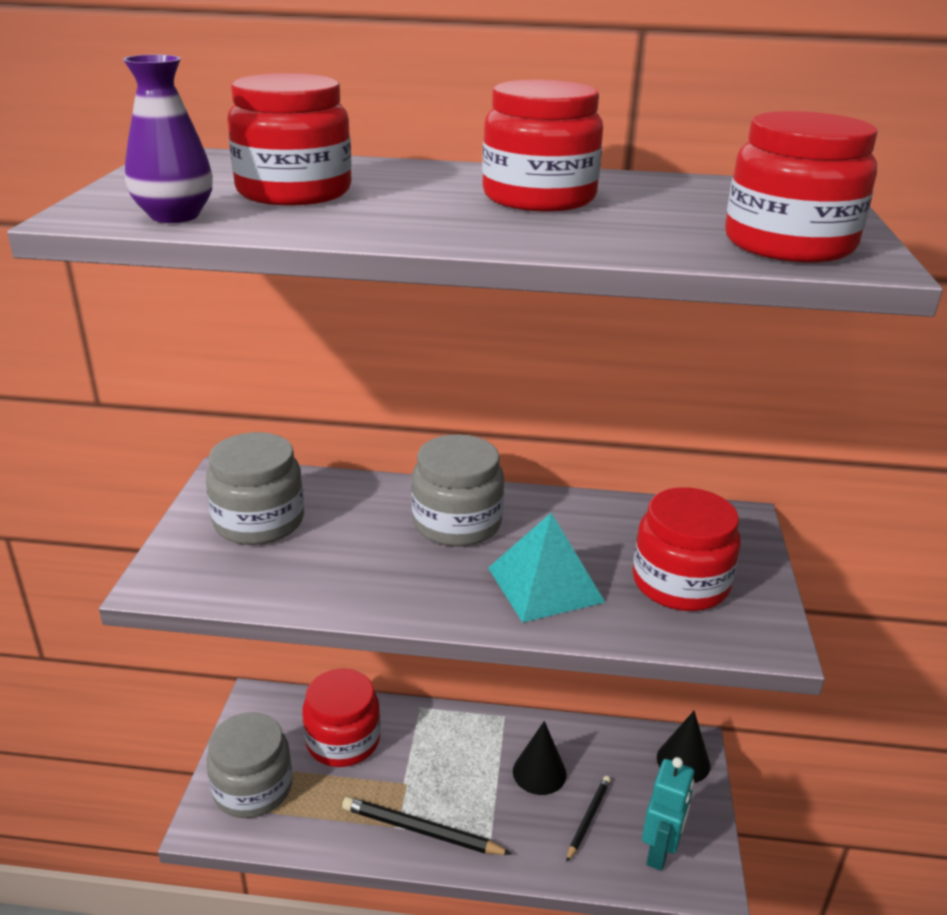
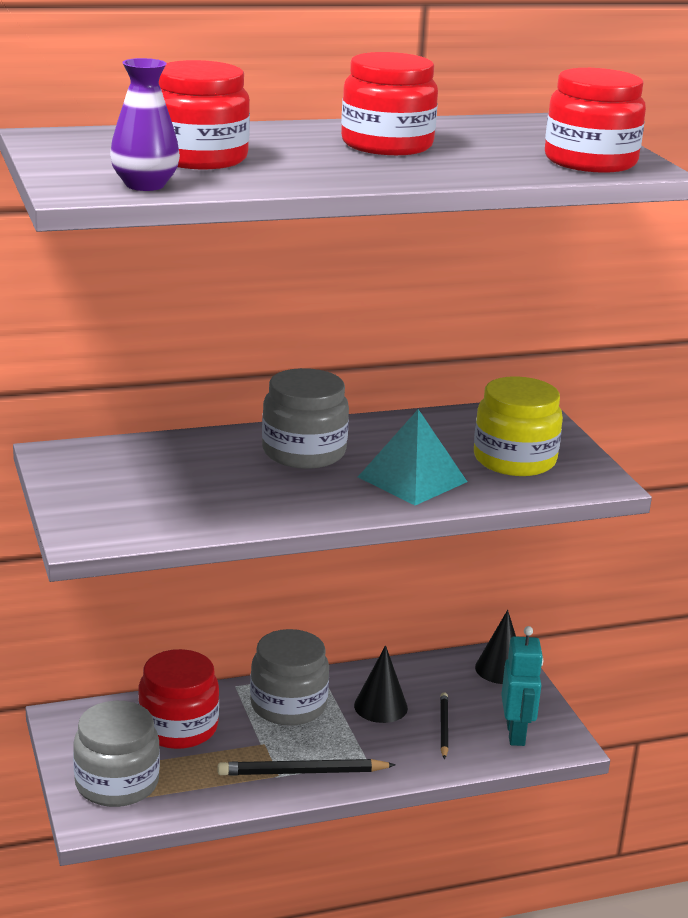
camera: 25 degrees left, 5 degrees down
grey jar [206,432,304,545] -> grey jar moved to [250,629,329,726]
red jar [633,487,741,611] -> yellow jar [474,376,563,476]

